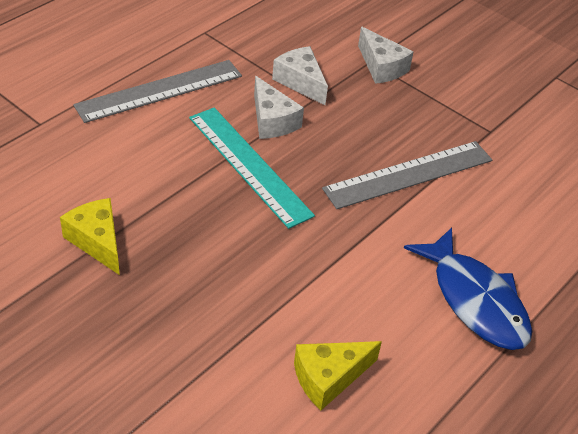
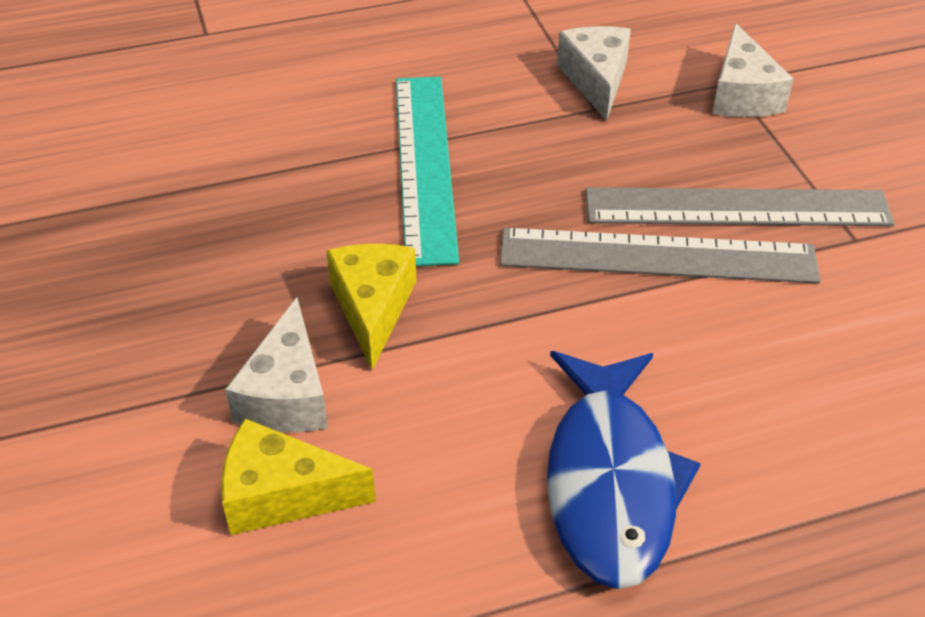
camera: 35 degrees right, 0 degrees up
yellow cheese [60,198,120,275] -> yellow cheese moved to [326,244,417,370]
grey ruler [73,60,242,123] -> grey ruler moved to [586,187,895,226]
white cheese [254,76,304,139] -> white cheese moved to [225,297,328,433]

